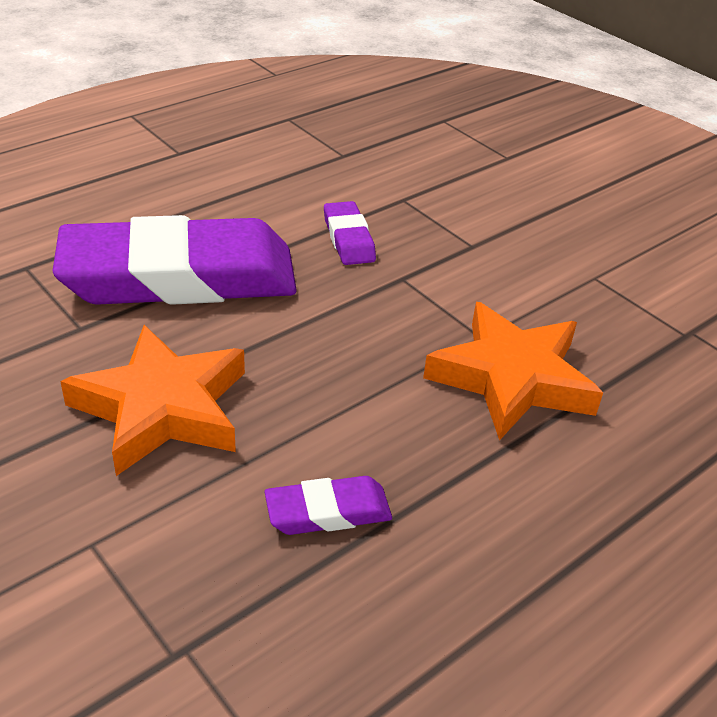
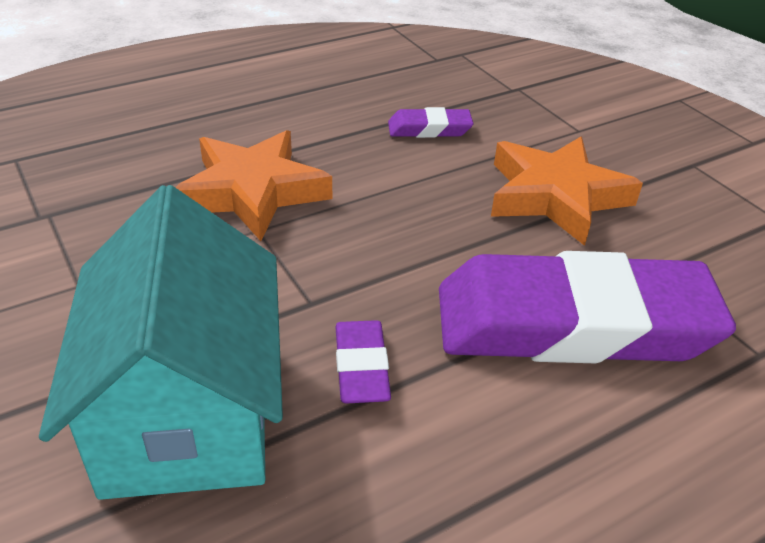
camera: 170 degrees left, 0 degrees up
none -> turquoise house [39,185,283,500]

